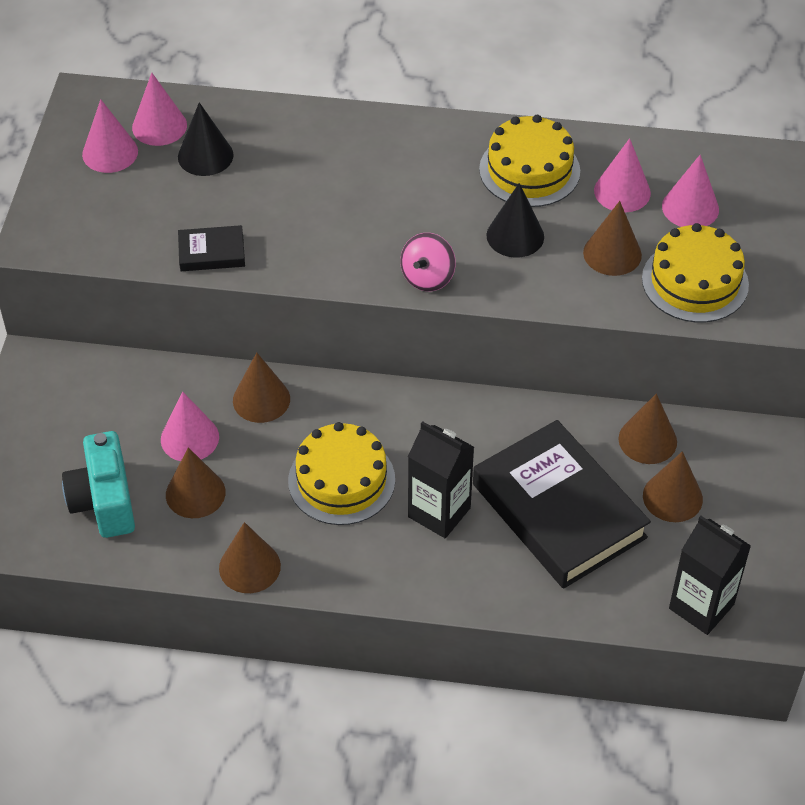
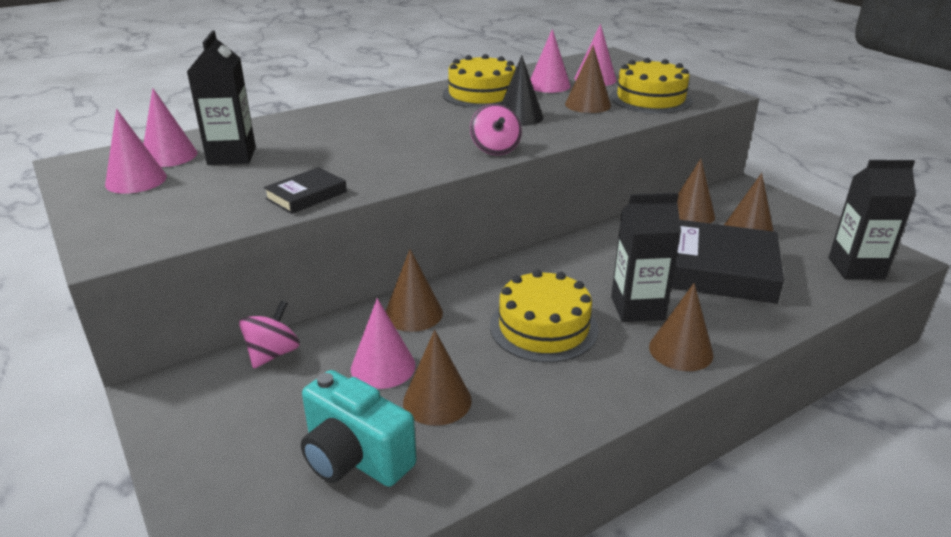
camera: 40 degrees left, 20 degrees down
black cone [178,102,234,176] -> black carton [187,30,256,165]
brown cone [219,522,281,593] -> brown cone moved to [649,283,713,371]
none -> pink spinning top [239,300,300,368]

